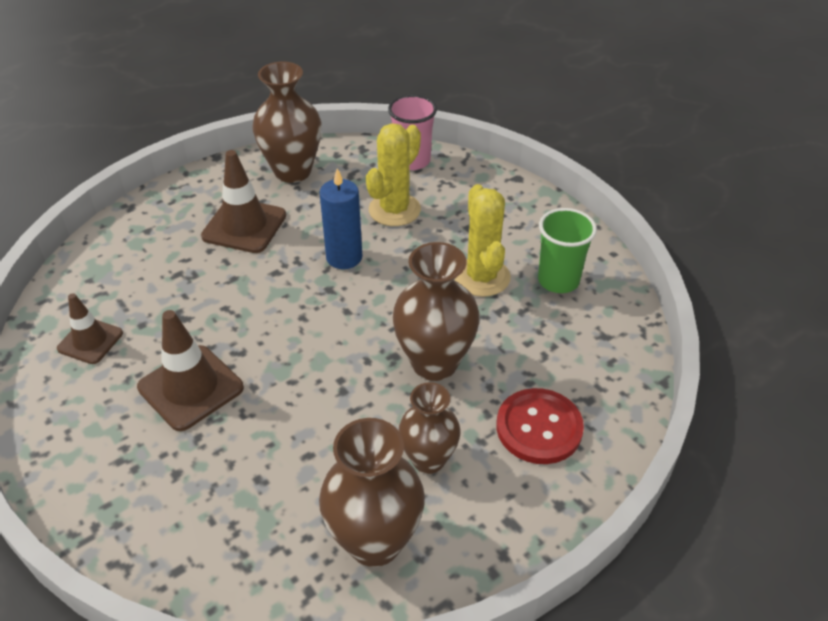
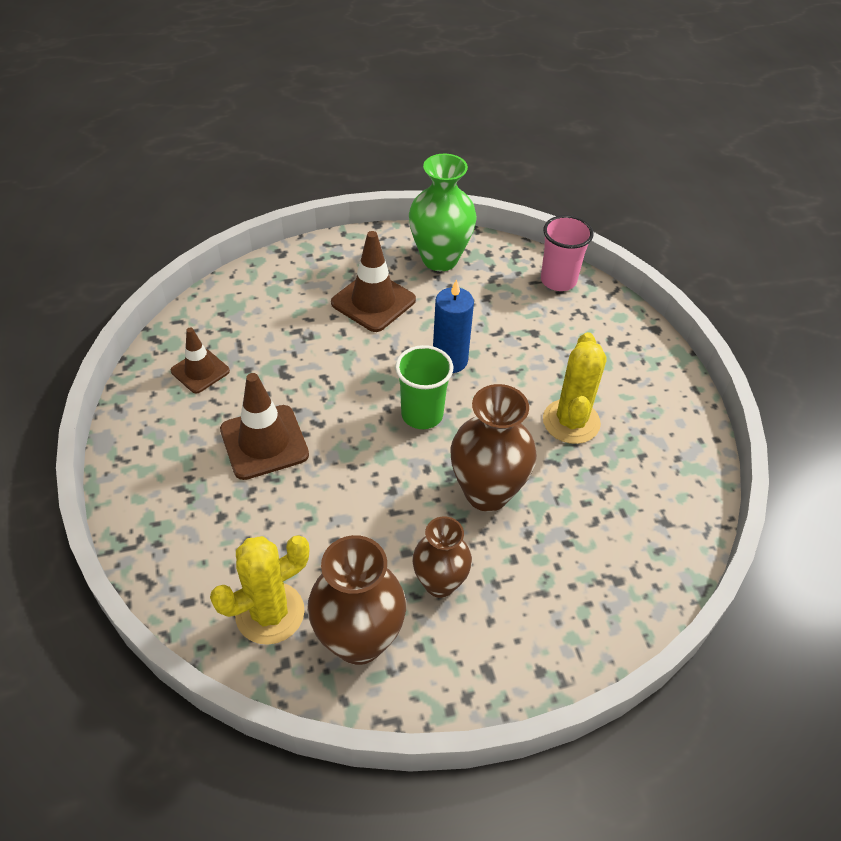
camera: 20 degrees right, 5 degrees up
brown vase [252,62,322,183] -> green vase [409,154,477,271]
yellow cactus [366,123,421,226] -> yellow cactus moved to [210,535,309,645]
red button [496,388,584,464] -> none
green cup [538,208,597,293] -> green cup moved to [395,345,453,429]

